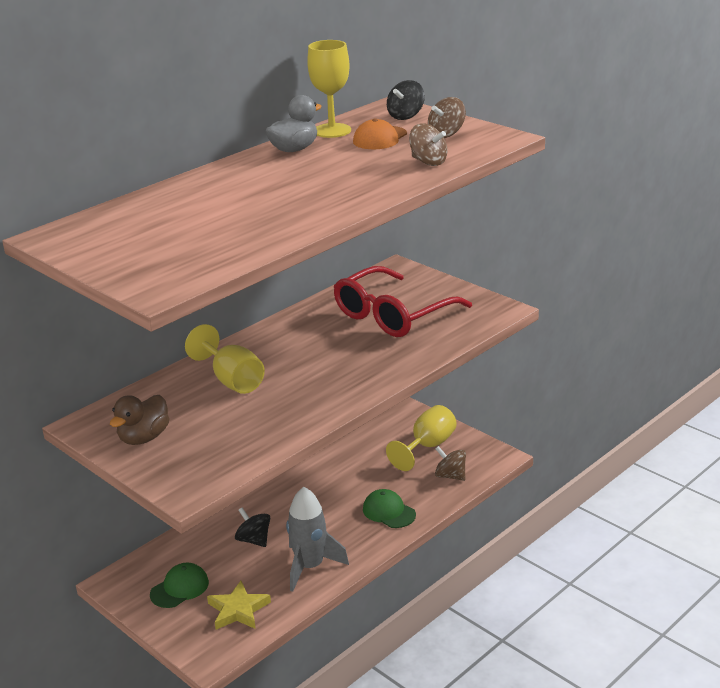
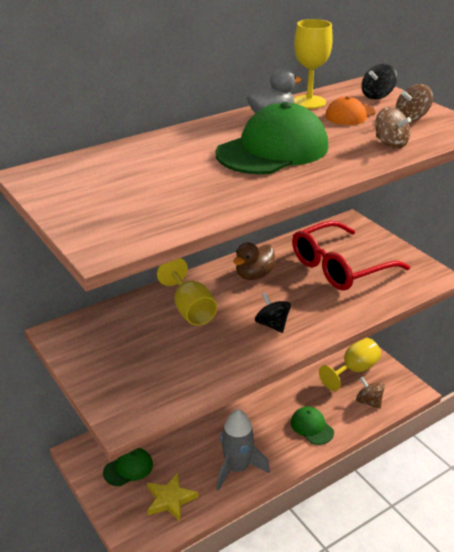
camera: 10 degrees right, 5 degrees up
brown duck [110,395,170,445] -> brown duck moved to [233,242,276,280]
black spinning top [235,508,270,547] -> black spinning top moved to [255,292,291,333]
none -> green cap [216,102,328,174]

